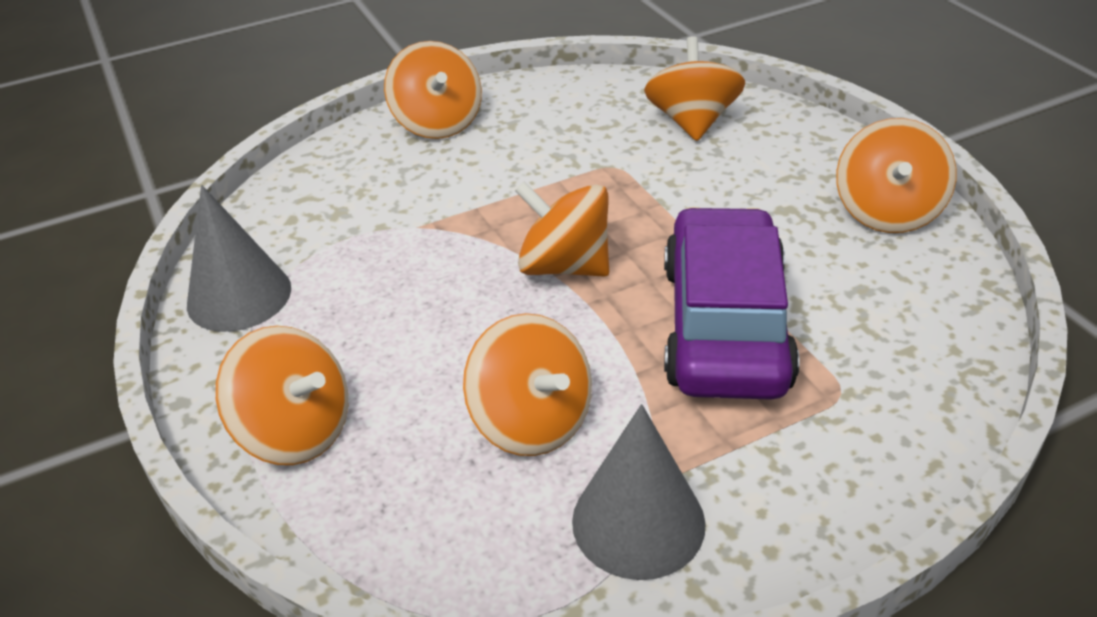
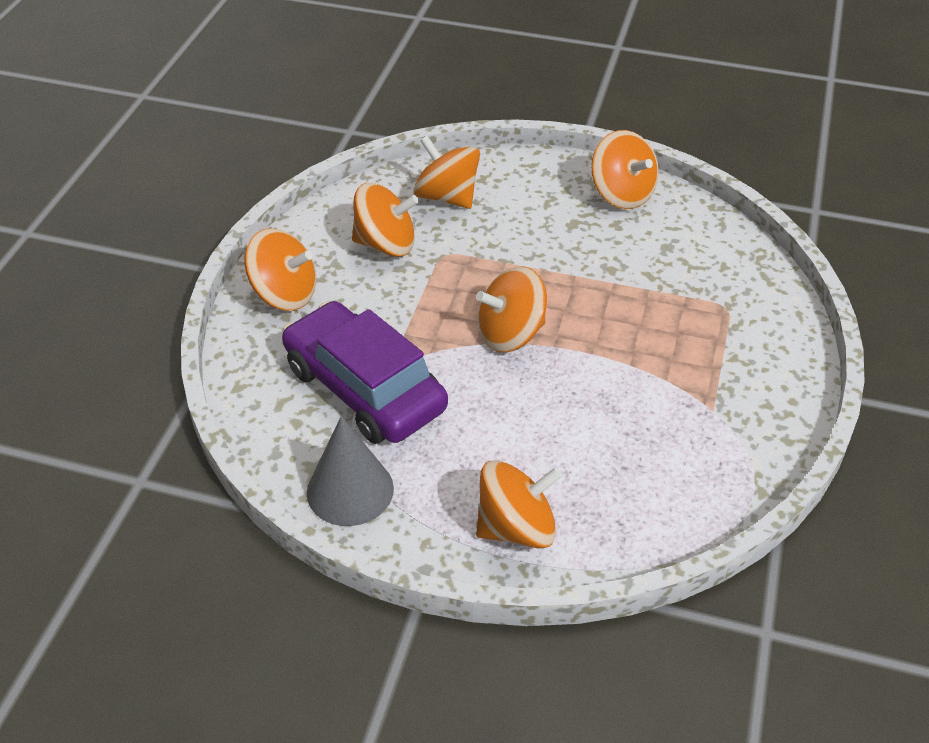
camera: 50 degrees left, 5 degrees up
orange spinning top [463,313,592,456] -> orange spinning top moved to [352,183,419,257]
grey cone [572,404,706,580] -> none
purple car [664,207,800,400] -> purple car moved to [282,301,448,444]

